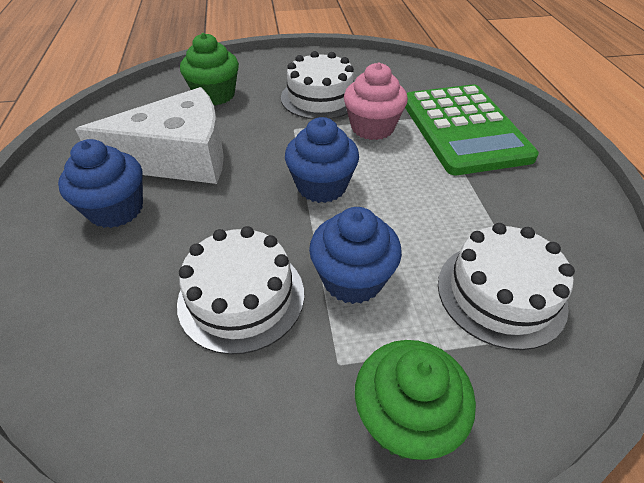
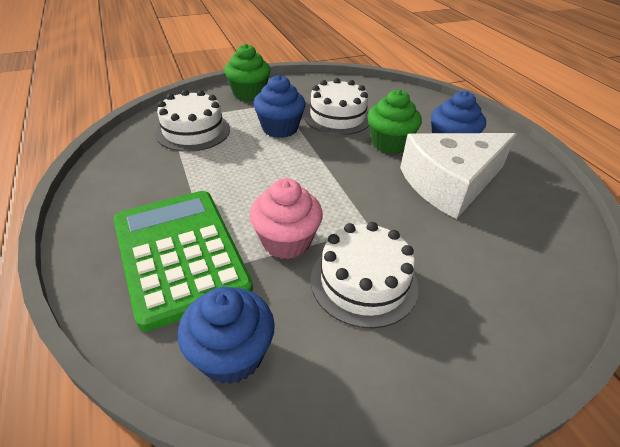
camera: 165 degrees right, 5 degrees down
green cupcake [180,33,239,105] -> green cupcake moved to [368,89,422,154]
blue cupcake [285,117,359,203] -> blue cupcake moved to [178,287,275,384]

